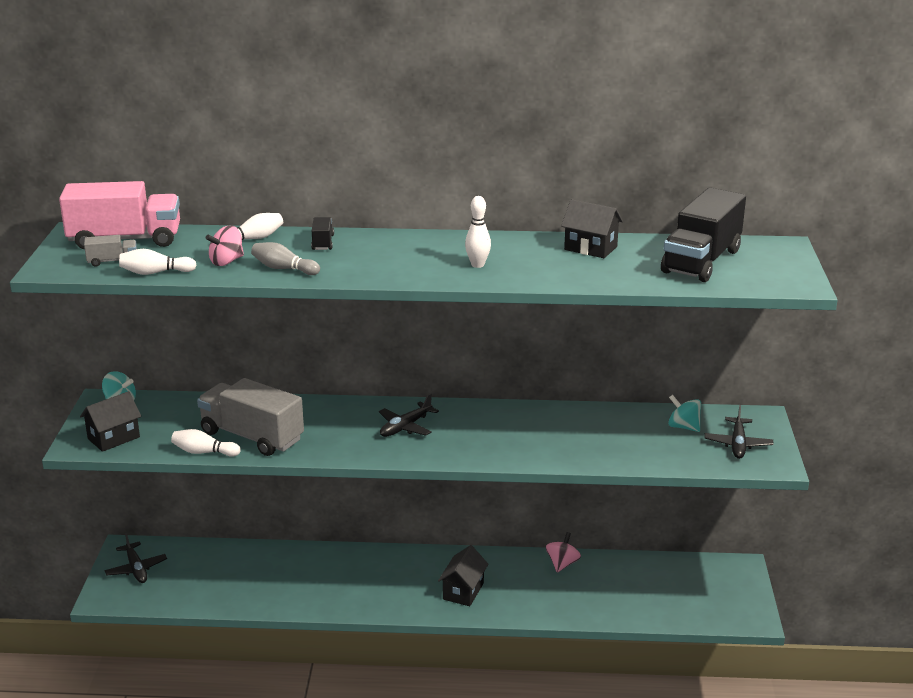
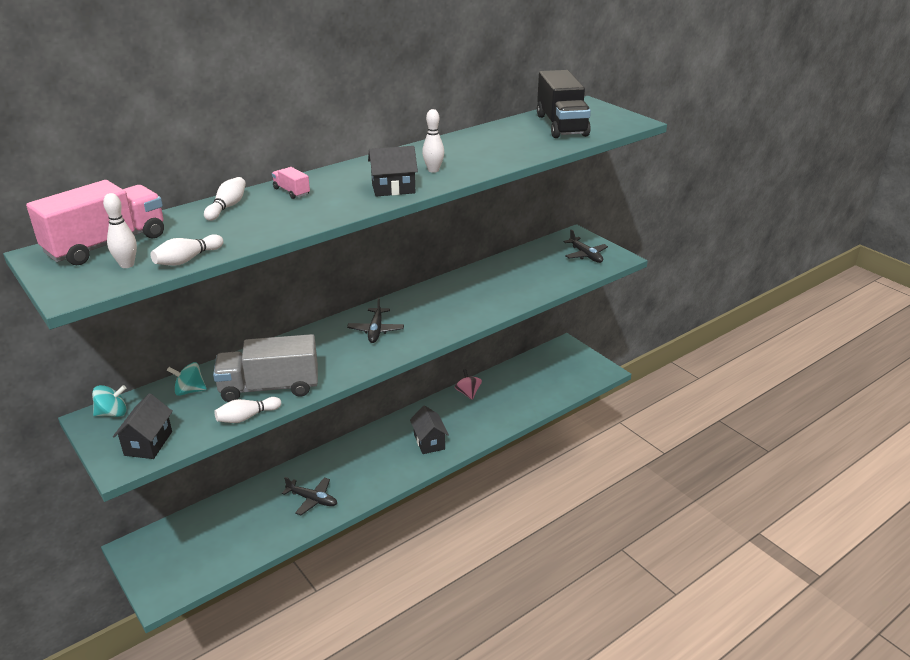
camera: 40 degrees left, 5 degrees up
grey truck [84,235,137,266] -> white bowling pin [103,193,137,268]
black plane [105,533,167,583] -> black plane moved to [282,477,337,515]
pink spinning top [205,225,244,266] -> none
grey bowling pin [251,242,320,275] -> none
black truck [311,217,334,250] -> pink truck [272,167,310,199]
black house [561,199,623,258] -> black house moved to [368,146,418,196]
turquoise spinning top [668,395,701,432] -> turquoise spinning top moved to [167,362,207,396]

